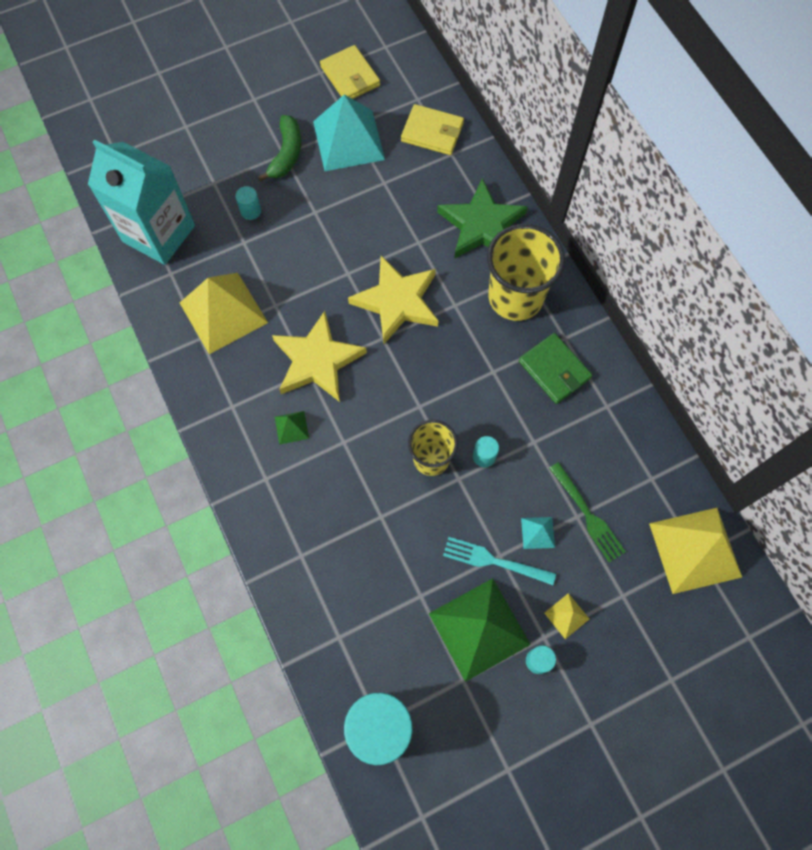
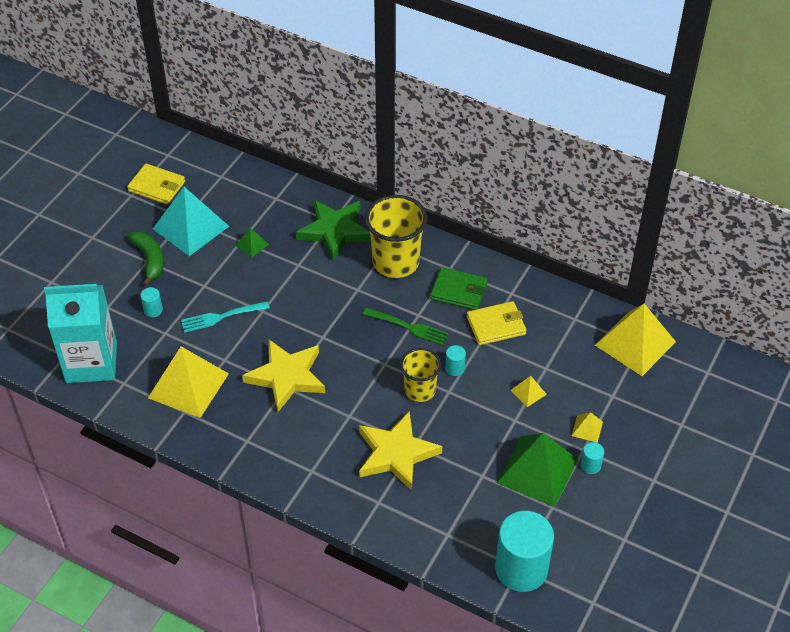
camera: 35 degrees left, 20 degrees down
green pyramid [275,411,309,445] -> green pyramid moved to [236,228,269,257]
yellow star [348,256,438,344] -> yellow star moved to [359,411,442,491]
yellow wallet [401,104,464,155] -> yellow wallet moved to [467,301,527,345]
turquoise fork [443,537,556,585] -> turquoise fork moved to [181,301,270,333]
turquoise pyramid [521,517,555,549] -> yellow pyramid [510,376,547,407]
green fork [549,462,626,563] -> green fork moved to [362,308,449,346]

